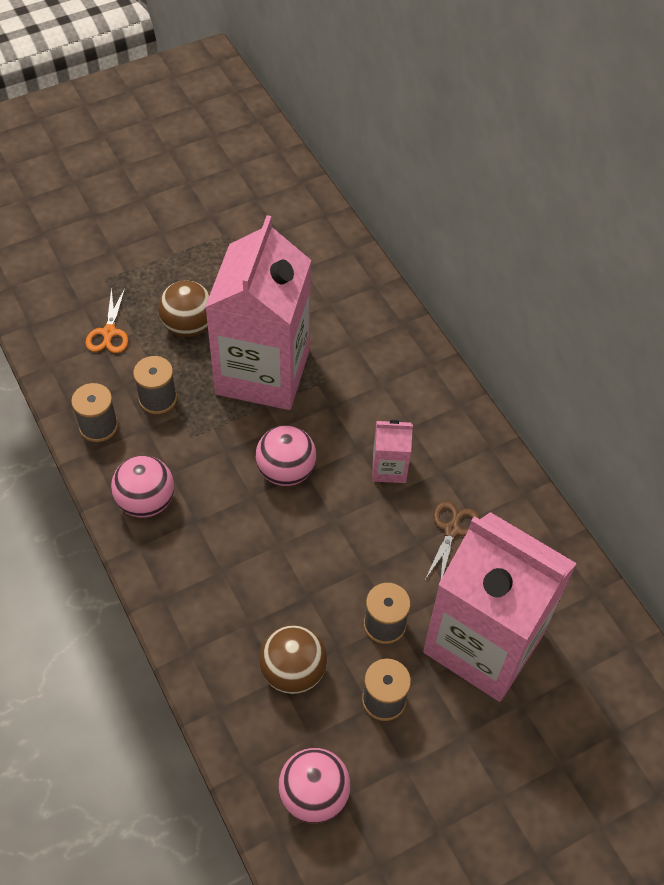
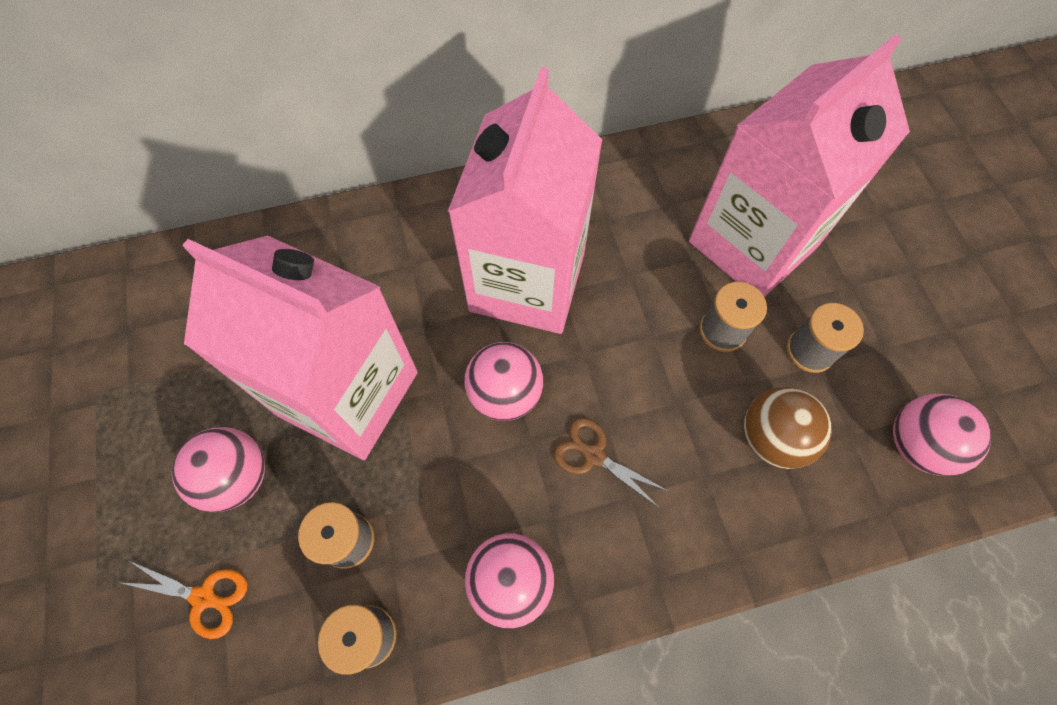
camera: 75 degrees left, 10 degrees up
brown ball [158,280,210,337] -> pink ball [172,427,265,512]
pink carton [372,420,413,483] -> pink carton [448,67,602,334], size x2.43
brown scissors [425,501,479,580] -> brown scissors moved to [553,418,670,509]

